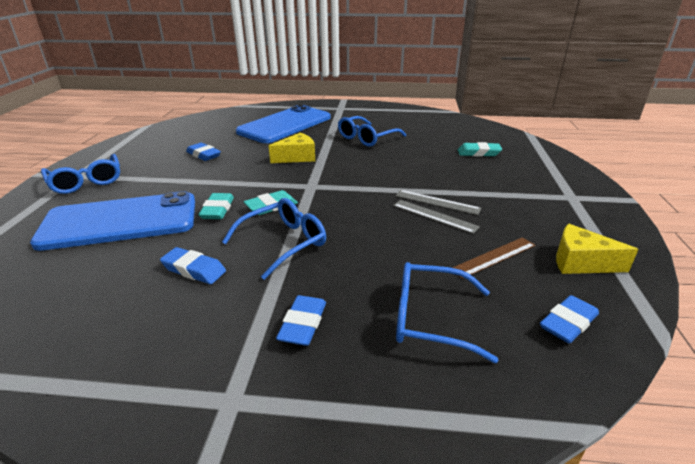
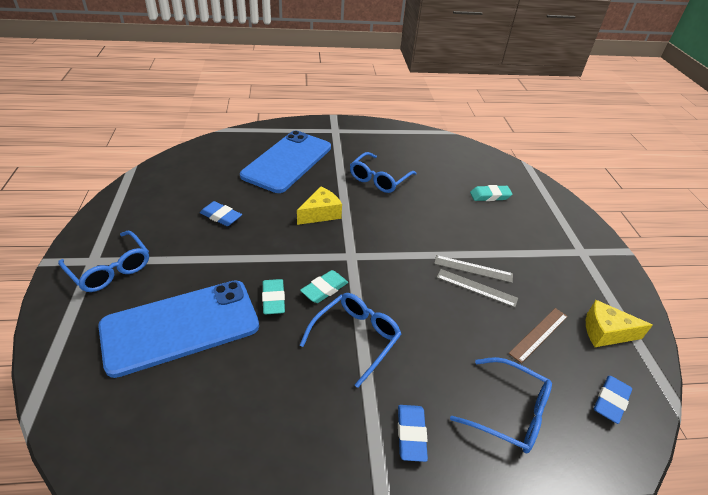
camera: 15 degrees left, 10 degrees up
blue eraser [160,247,226,284] -> none
blue glasses [396,262,498,363] -> blue glasses turned 150 degrees counterclockwise [450,357,552,453]

